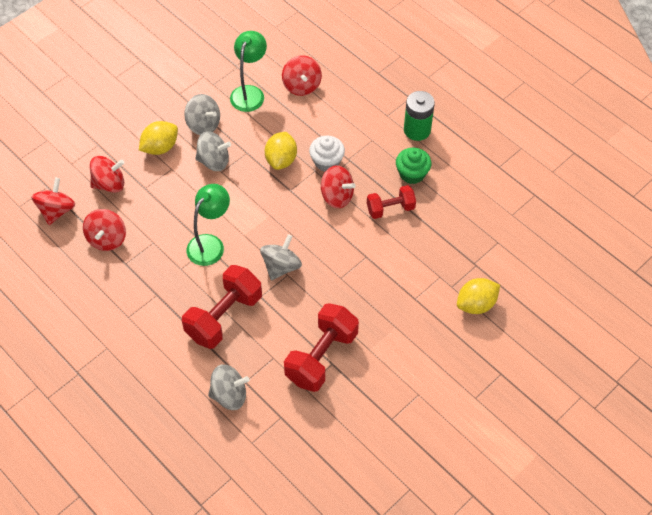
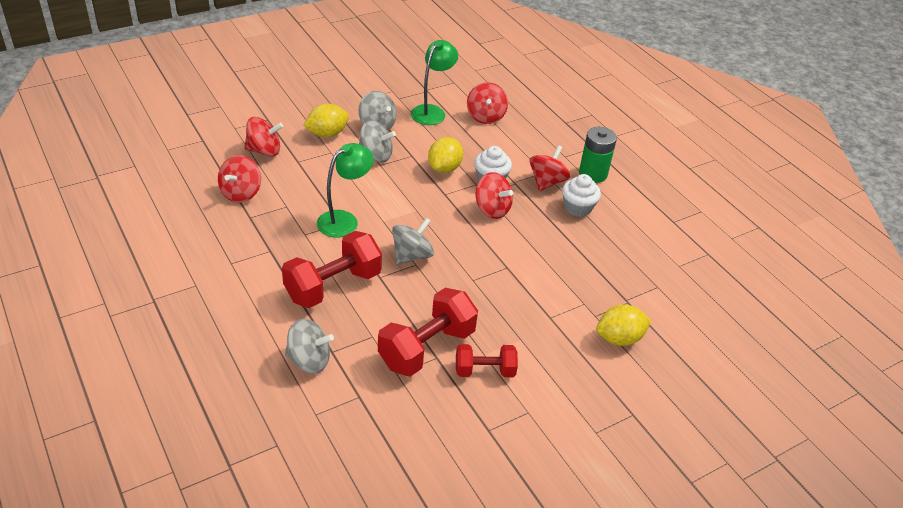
camera: 10 degrees right, 15 degrees down
red spinning top [31,178,75,225] -> red spinning top moved to [529,145,571,191]
red dumbbell [367,185,416,219] -> red dumbbell moved to [456,344,518,377]
green cupcake [396,148,431,184] -> white cupcake [562,174,601,217]

